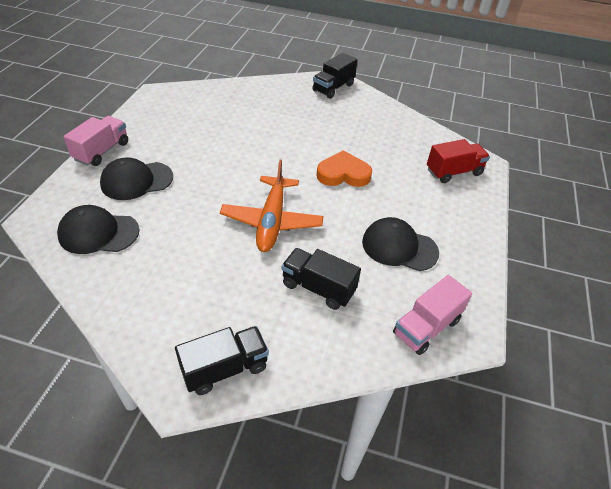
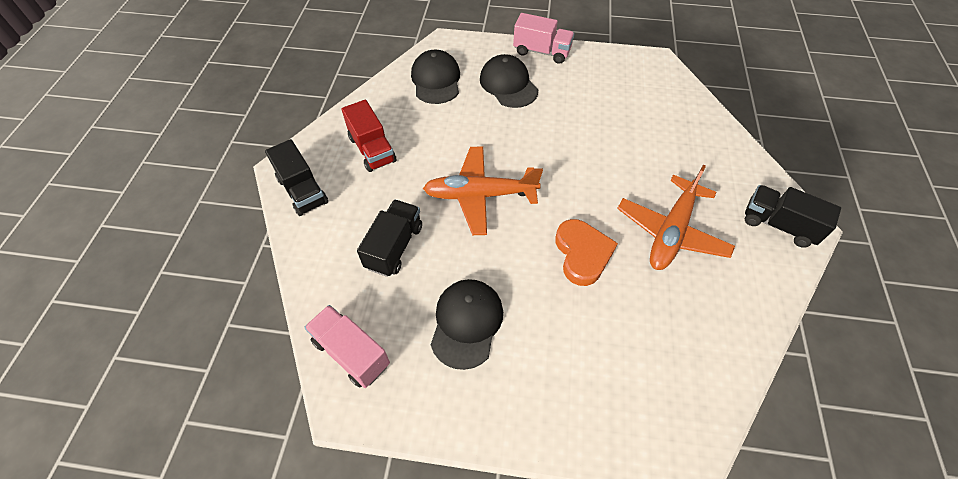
camera: 85 degrees right, 10 degrees up
red truck [427,139,490,183] -> red truck moved to [342,100,397,172]
none -> orange plane [617,165,735,270]

